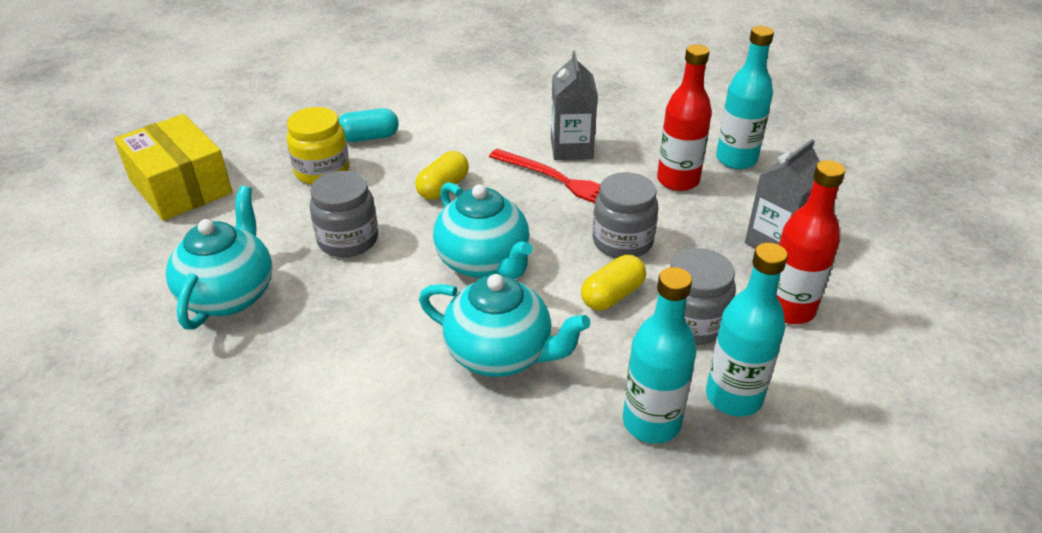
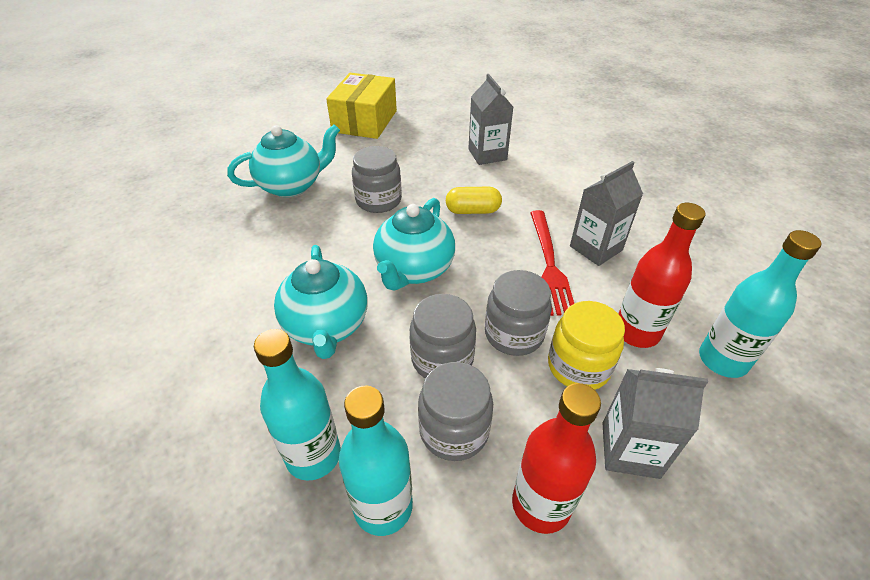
camera: 55 degrees right, 5 degrees up
yellow jar [287,107,349,184] -> yellow jar moved to [548,301,625,390]
turquoise capsule [339,108,399,142] -> grey carton [468,74,513,165]
yellow capsule [581,255,646,311] -> grey jar [410,294,476,378]

